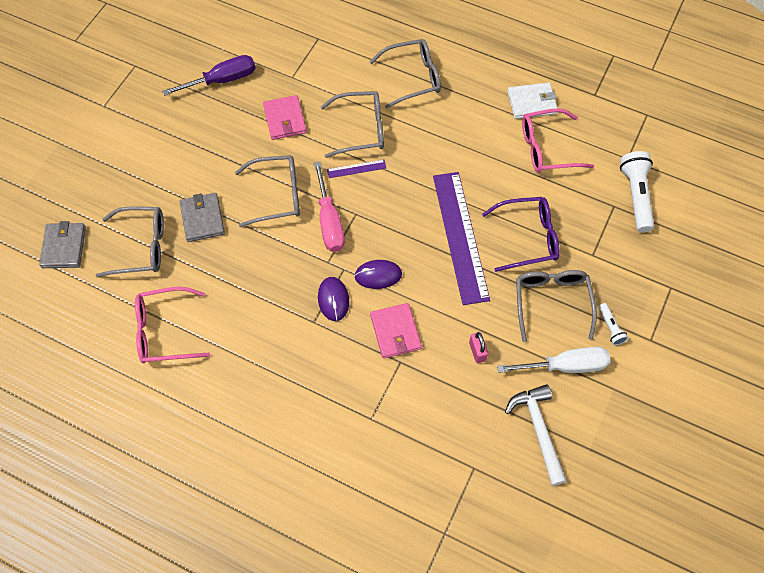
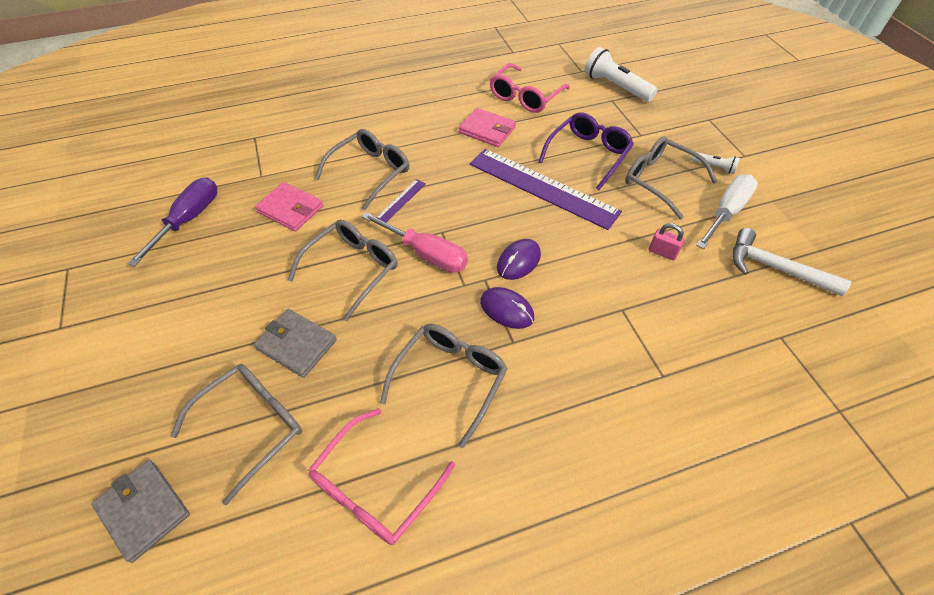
camera: 45 degrees left, 10 degrees down
grey glasses [370,39,441,109] -> grey glasses moved to [380,324,508,448]
pink wallet [370,303,422,359] -> pink wallet moved to [459,108,516,147]
white wallet [507,82,558,119] -> none

